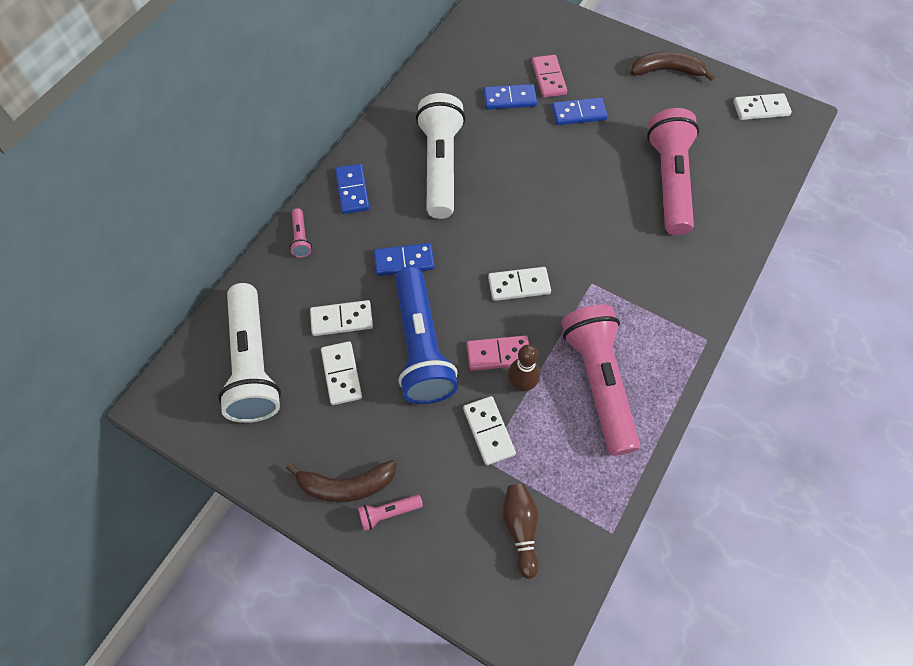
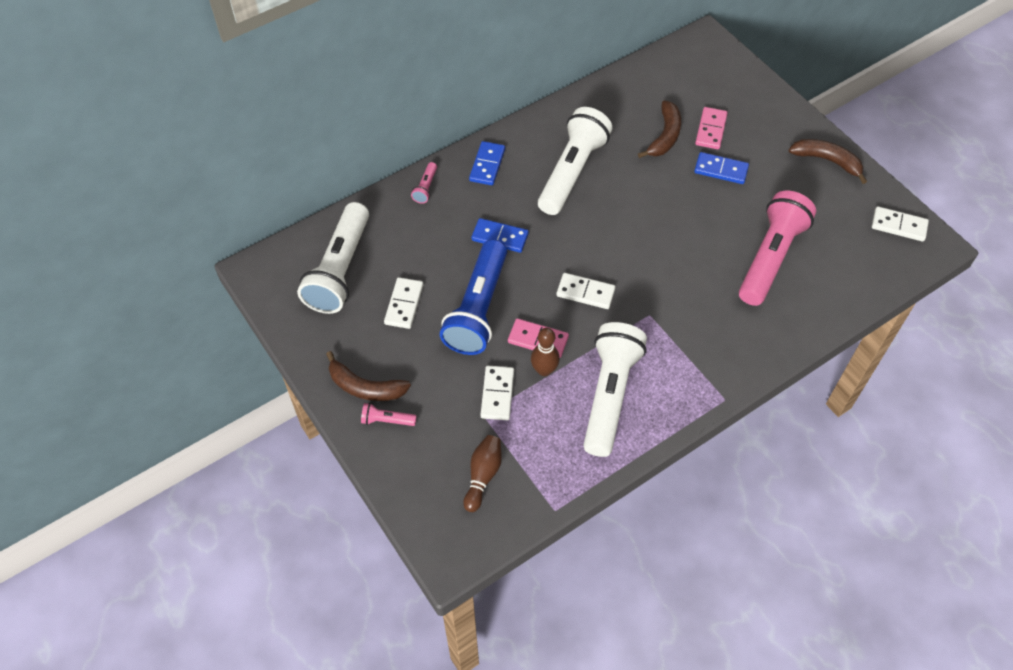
camera: 25 degrees right, 5 degrees down
white domino [310,300,373,336] -> none
blue domino [484,84,537,109] -> brown banana [638,100,681,158]
pink flashlight [562,304,640,456] -> white flashlight [583,322,647,457]

